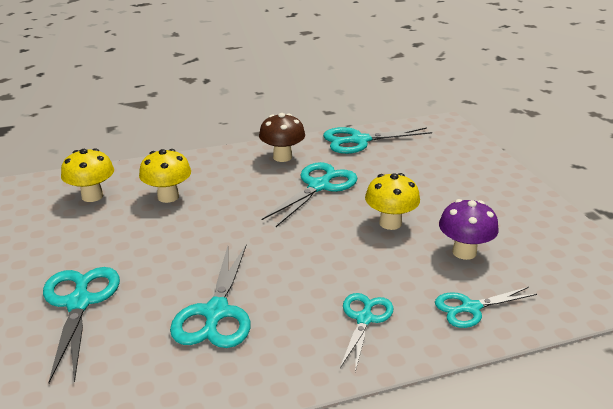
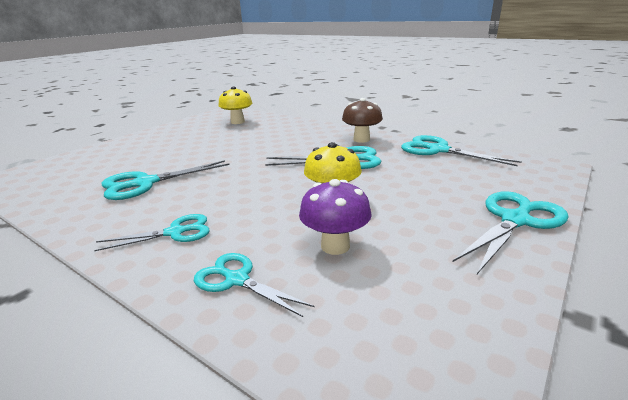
camera: 55 degrees right, 5 degrees down
turquoise scissors [43,267,120,383] -> turquoise scissors moved to [453,191,568,274]
yellow mushroom [139,149,191,203] -> none

